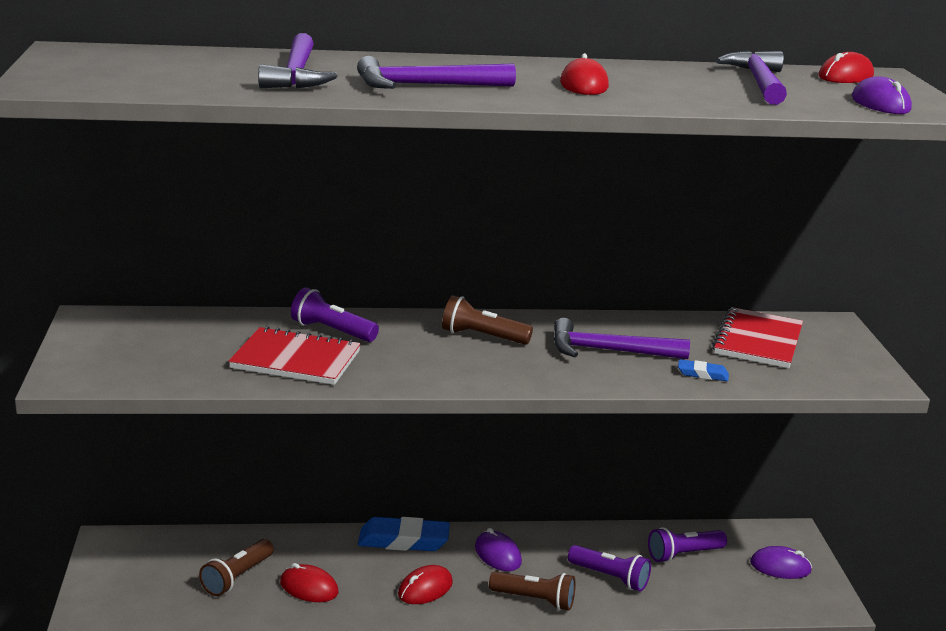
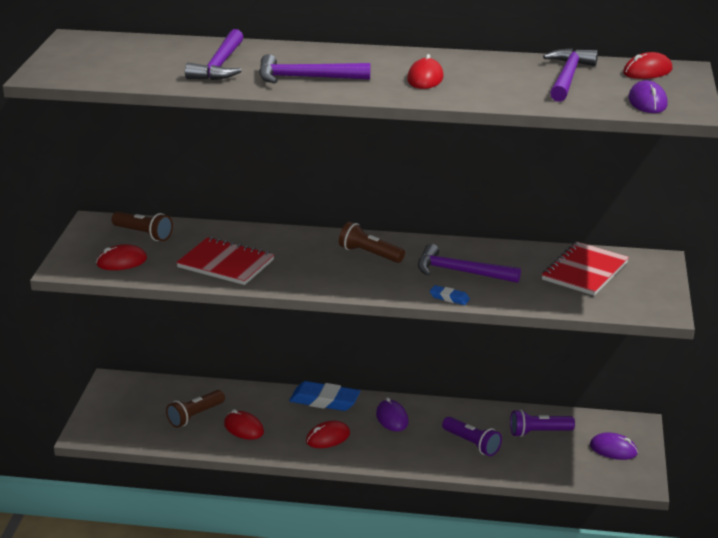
camera: 15 degrees right, 5 degrees up
purple flashlight [291,287,379,342] -> none
brown flashlight [489,572,576,611] -> brown flashlight moved to [112,212,173,241]
blue eraser [678,359,729,381] -> blue eraser moved to [430,285,470,305]
none -> red mouse [96,244,147,270]

